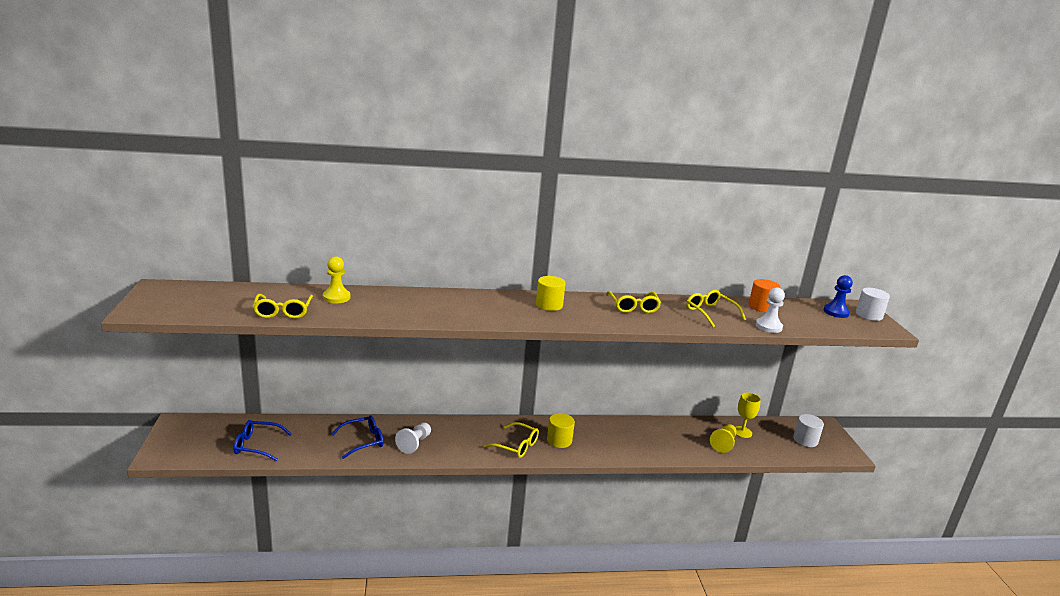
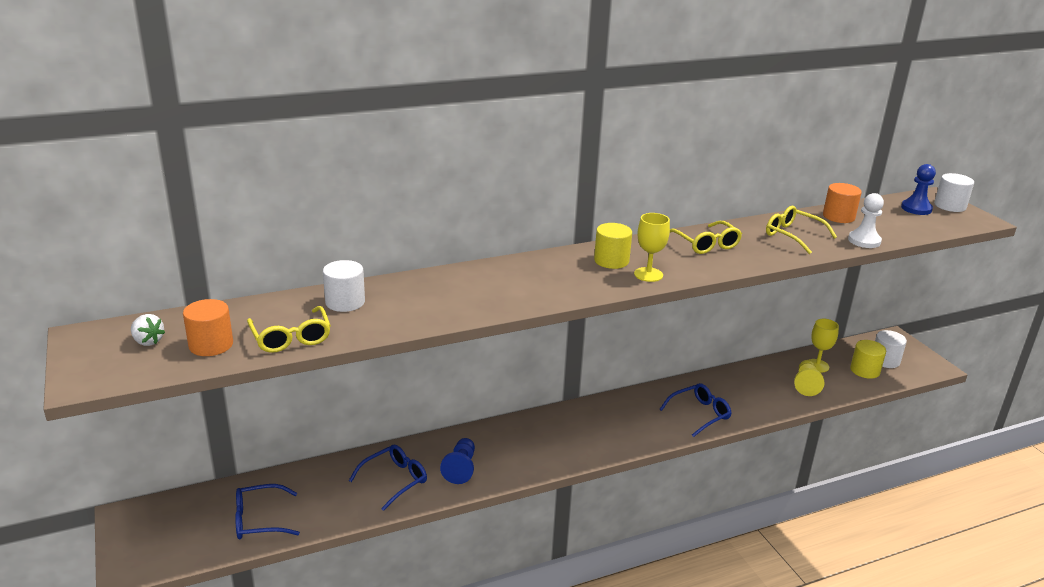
camera: 15 degrees left, 5 degrees up
yellow pawn [323,256,350,303] -> white cylinder [323,260,365,312]
white pawn [395,422,431,454] -> blue pawn [440,438,475,484]
yellow glasses [484,422,539,458] -> none
yellow cylinder [547,413,575,448] -> yellow cylinder moved to [850,340,886,379]
none -> white strawberry [131,314,165,346]
none -> orange cylinder [183,299,233,356]
none -> yellow goblet [634,213,670,282]
none -> blue glasses [660,383,732,437]

